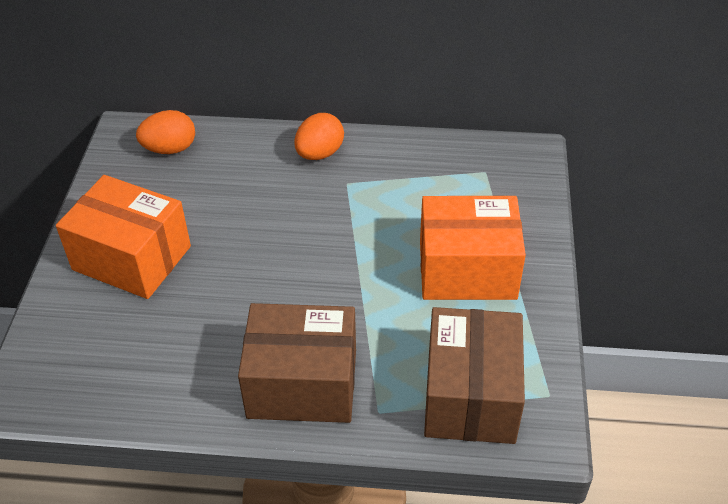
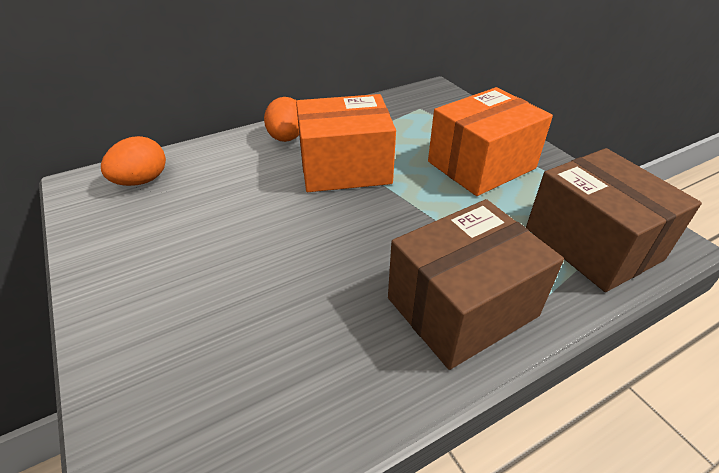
camera: 35 degrees left, 5 degrees down
orange box [56,175,191,299] -> orange box moved to [296,94,396,192]

